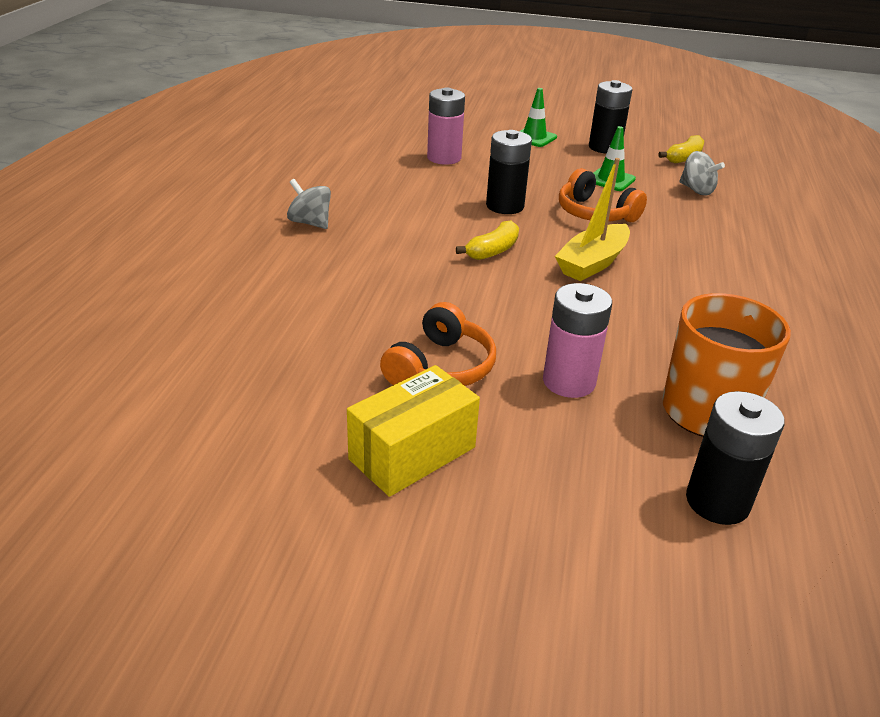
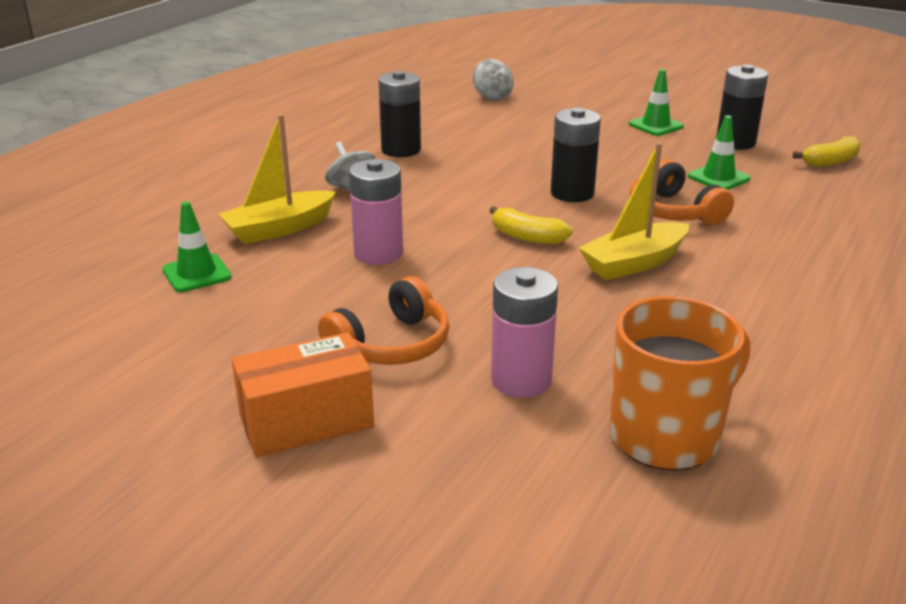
camera: 20 degrees right, 5 degrees down
yellow box [347,365,480,497] -> orange box [232,332,374,458]
pink battery [427,87,465,165] -> pink battery moved to [349,159,403,265]
yellow banana [456,220,519,260] -> yellow banana turned 60 degrees clockwise [489,206,573,245]
grey spinning top [679,151,725,195] -> grey spinning top moved to [473,59,514,101]
black battery [686,391,785,525] -> black battery moved to [378,71,421,157]
none -> green traffic cone [162,201,232,292]
none -> yellow boat [218,114,336,244]

